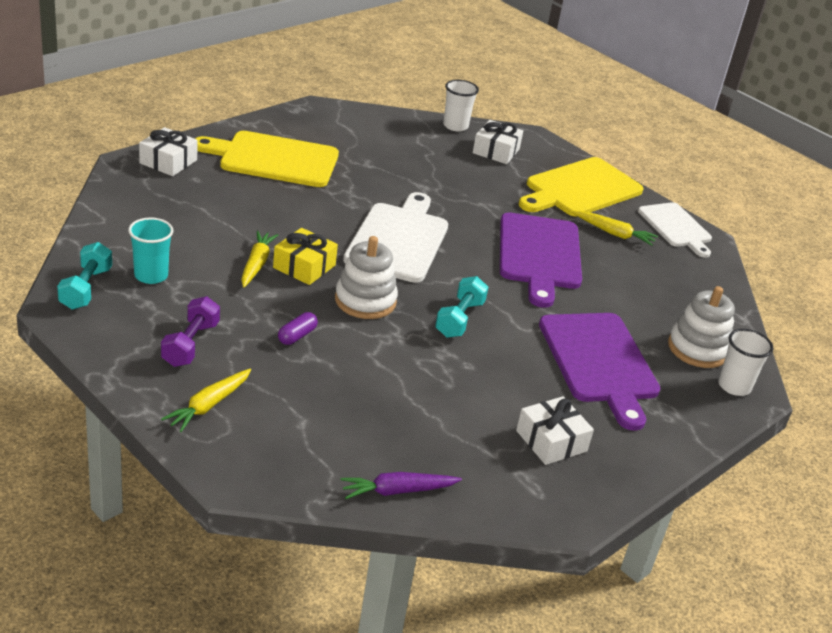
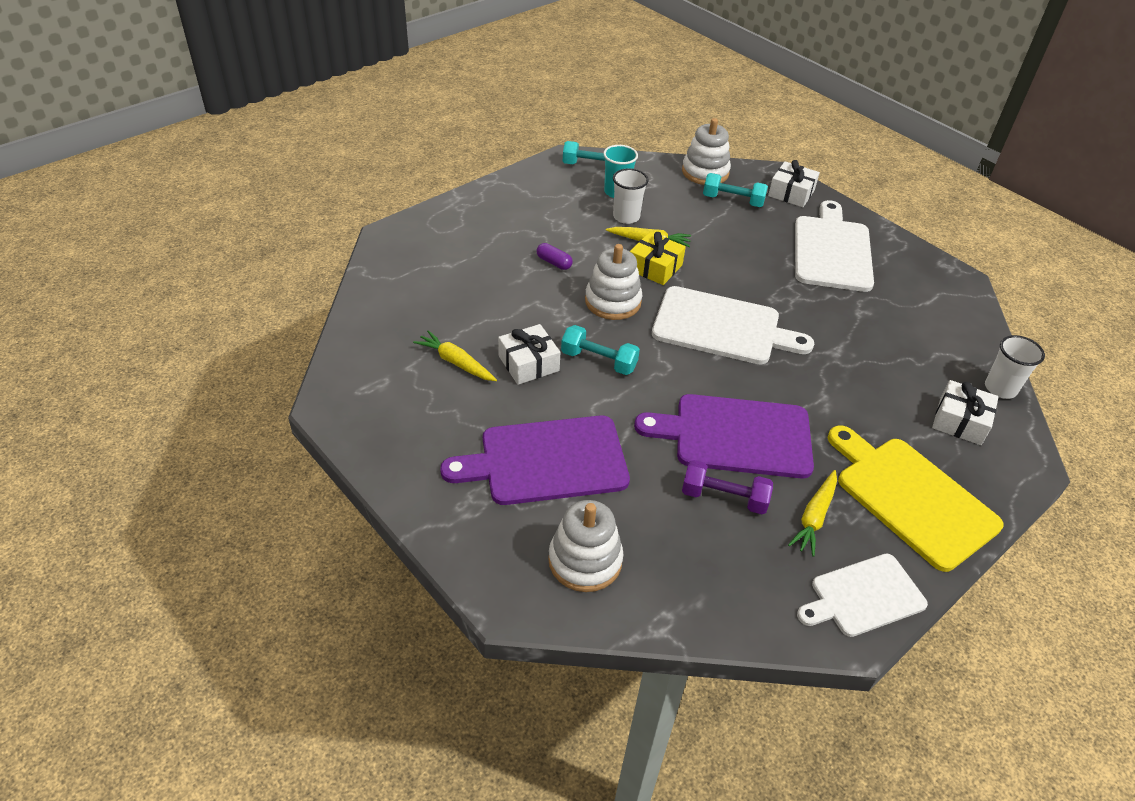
camera: 95 degrees right, 10 degrees up
purple dumbbell [161,296,220,367] -> purple dumbbell moved to [682,460,773,514]
yellow carrot [161,369,251,432] -> yellow carrot moved to [413,330,497,381]
yellow cutting board [195,131,339,187] -> white cutting board [795,200,874,292]
purple carrot [340,472,462,499] -> none
white gift [516,396,594,465] -> white gift moved to [498,324,560,385]
white cup [718,329,773,396] -> white cup moved to [613,168,649,224]
none -> white stacking toy [682,118,731,185]
none -> turquoise dumbbell [703,173,768,207]

